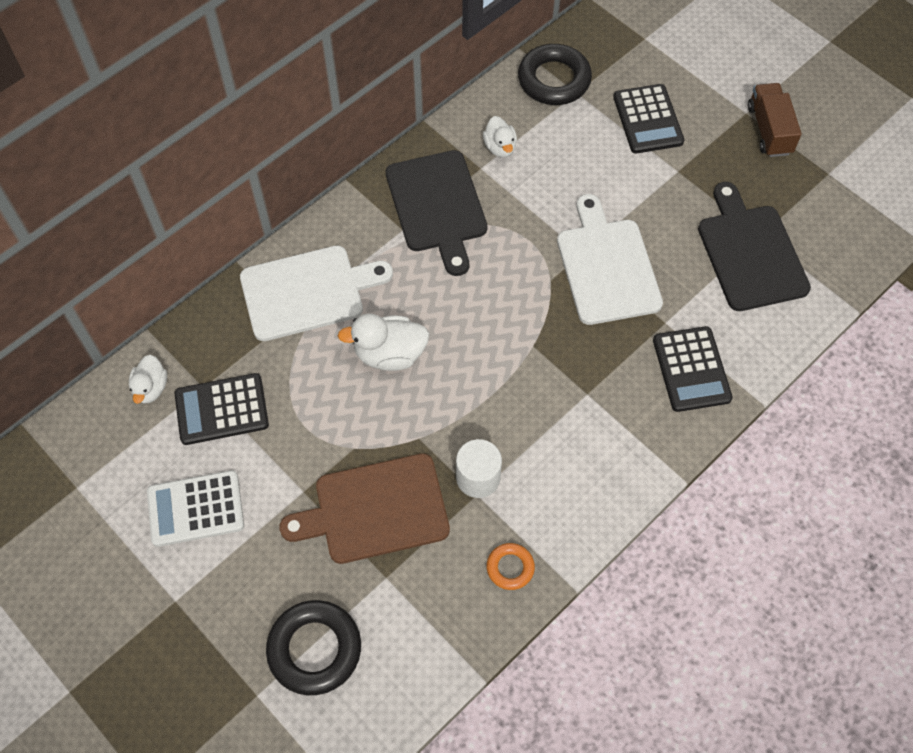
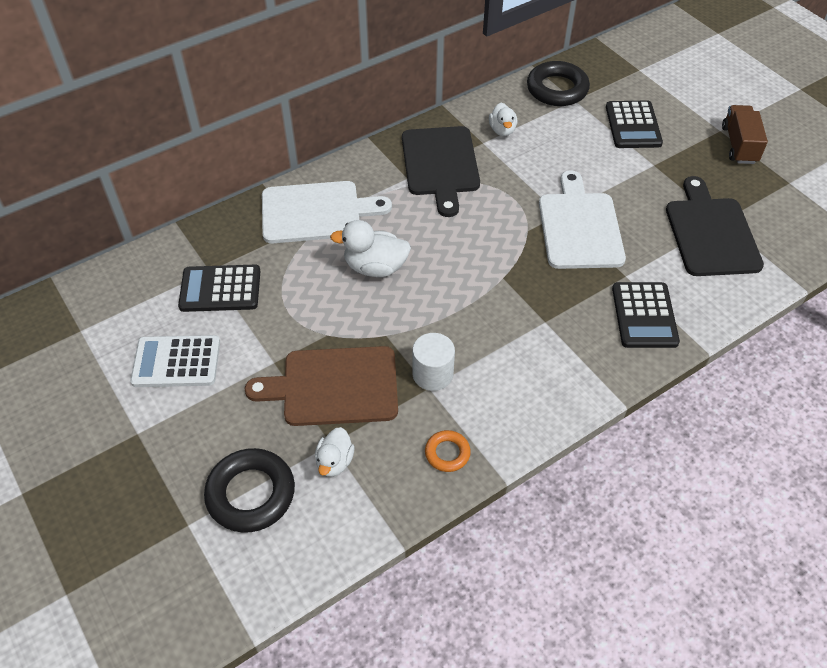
camera: 10 degrees right, 10 degrees down
white duck [129,355,167,404] -> white duck moved to [315,427,355,477]

